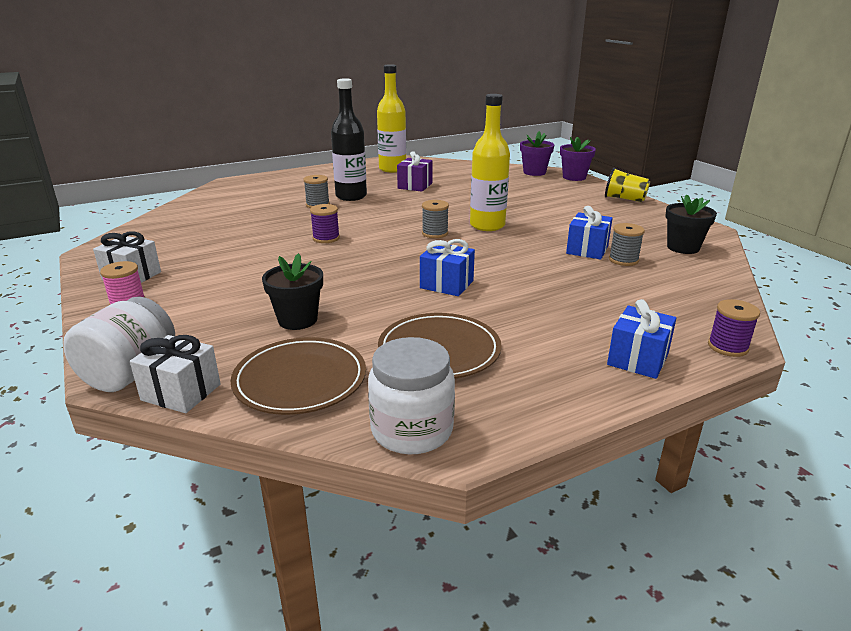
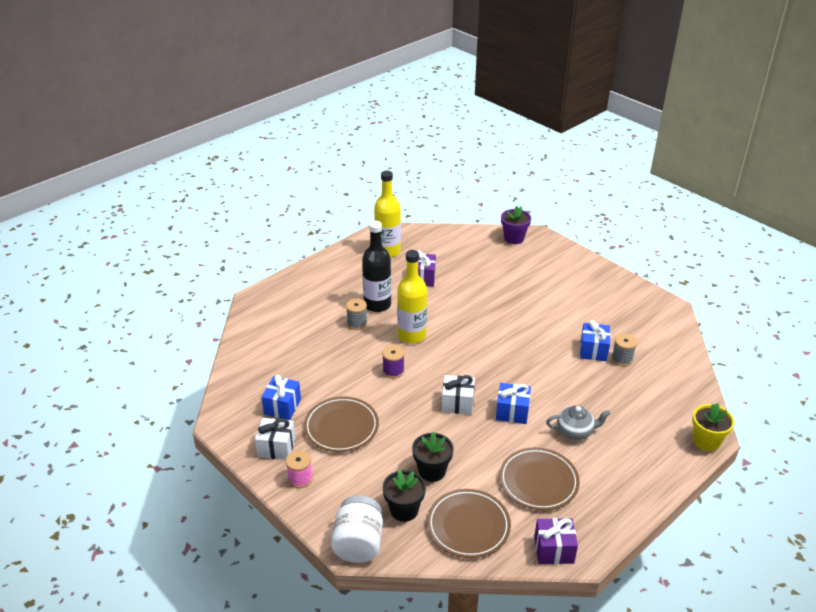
camera: 15 degrees left, 10 degrees up
white gift [130,335,221,413] -> white gift moved to [442,375,475,415]
white jar [368,337,455,454] -> purple gift [534,518,578,564]
grey spool [422,200,449,238] -> none
yellow bottle [470,94,510,231] -> yellow bottle moved to [397,250,427,344]
purple flower pot [560,137,596,181] -> none
yellow cup [605,168,650,202] -> none
blue gift [607,299,677,379] -> blue gift moved to [262,375,301,420]
black flower pot [665,194,717,254] -> black flower pot moved to [383,470,426,522]
purple spool [708,299,760,357] -> yellow flower pot [692,403,735,451]
none -> brown plate [304,397,379,452]
none -> grey teapot [546,405,611,440]

